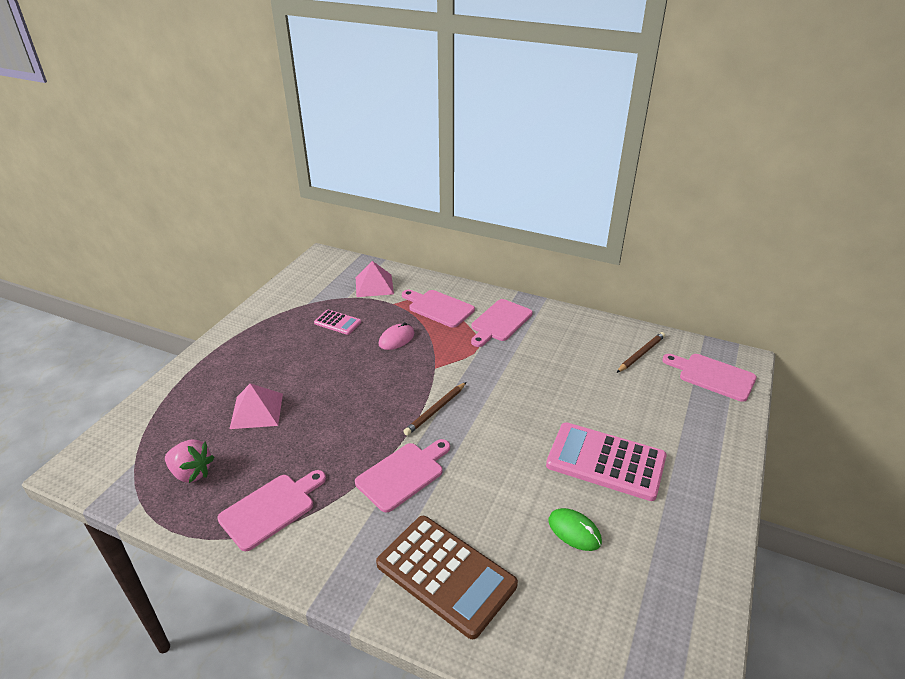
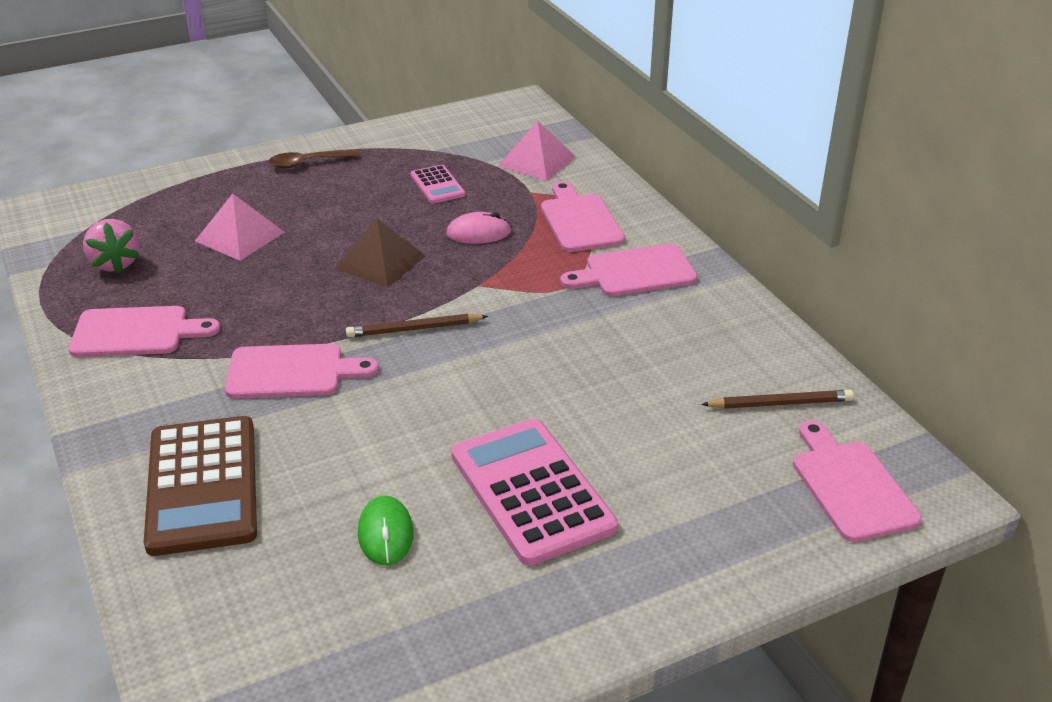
camera: 40 degrees right, 0 degrees up
none -> brown spoon [269,150,360,169]
none -> brown pyramid [335,219,425,287]

